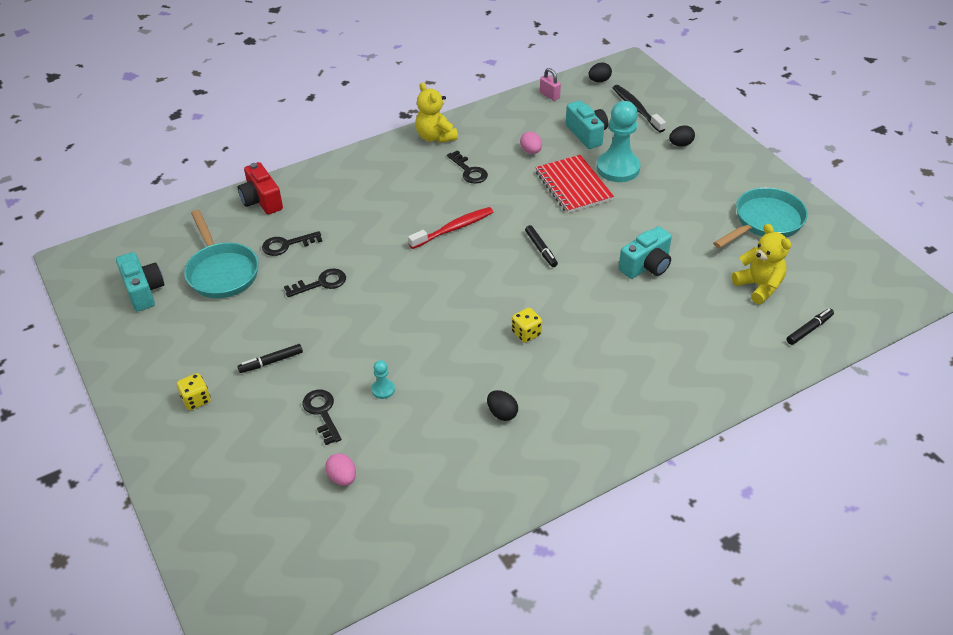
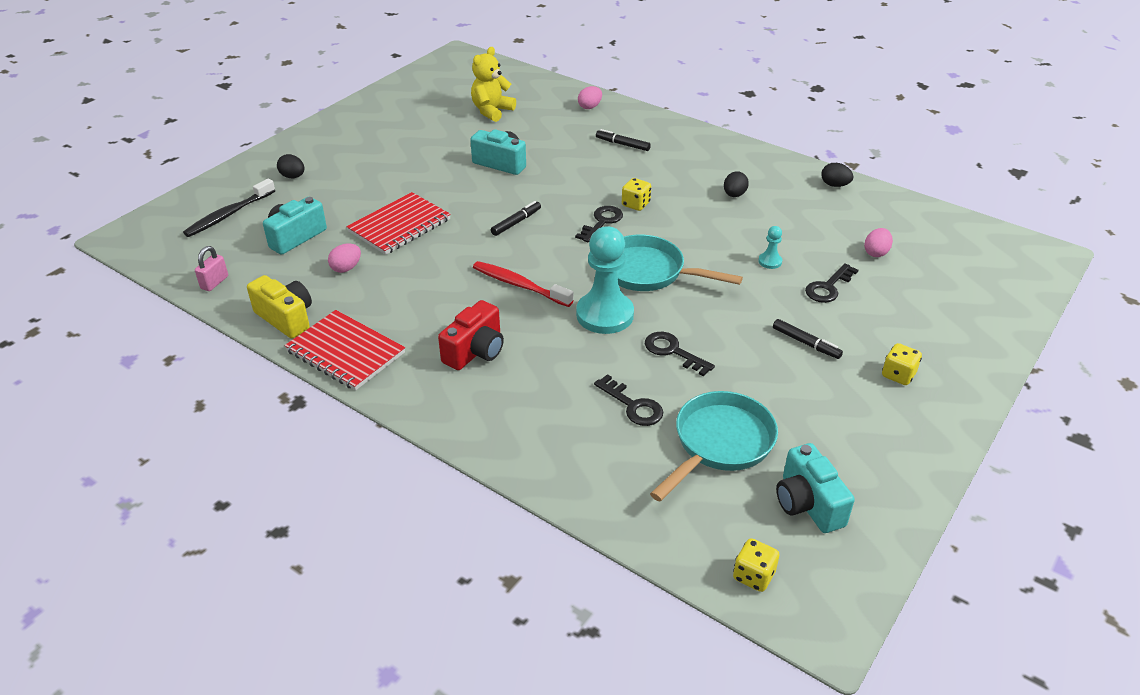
camera: 115 degrees left, 5 degrees down
turquoise camera [116,252,164,312] -> turquoise camera turned 60 degrees counterclockwise [776,443,855,533]
red camera [238,162,283,215] -> red camera moved to [438,300,504,370]
yellow teddy bear [415,82,458,143] -> red notebook [284,310,405,391]
black key [447,150,488,184] -> black key moved to [575,206,623,242]
black egg [588,63,612,82] -> black egg moved to [821,163,853,187]
turquoise pawn [597,101,640,182] -> turquoise pawn moved to [576,226,634,334]
turquoise pan [713,187,808,248] -> turquoise pan moved to [617,235,743,291]
black marker [786,308,834,345] -> black marker moved to [596,129,651,151]
none -> yellow camera [247,275,312,339]
none -> pink egg [578,86,602,109]
none -> yellow dice [733,538,780,592]

